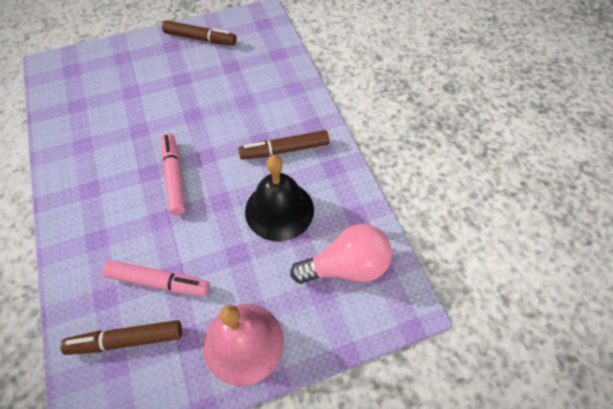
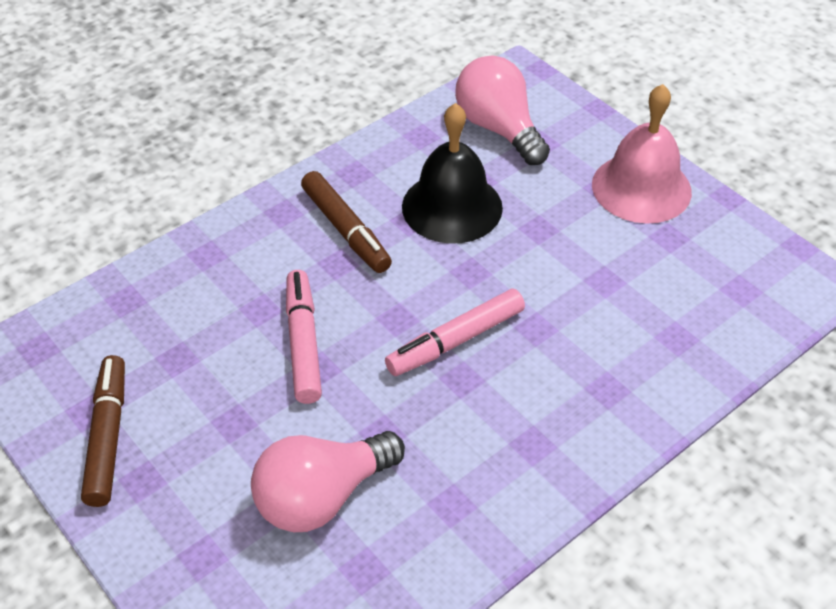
camera: 110 degrees left, 10 degrees down
brown marker [61,320,182,355] -> none
pink marker [102,260,210,296] -> pink marker moved to [286,270,322,404]
none -> pink light bulb [251,431,405,532]

